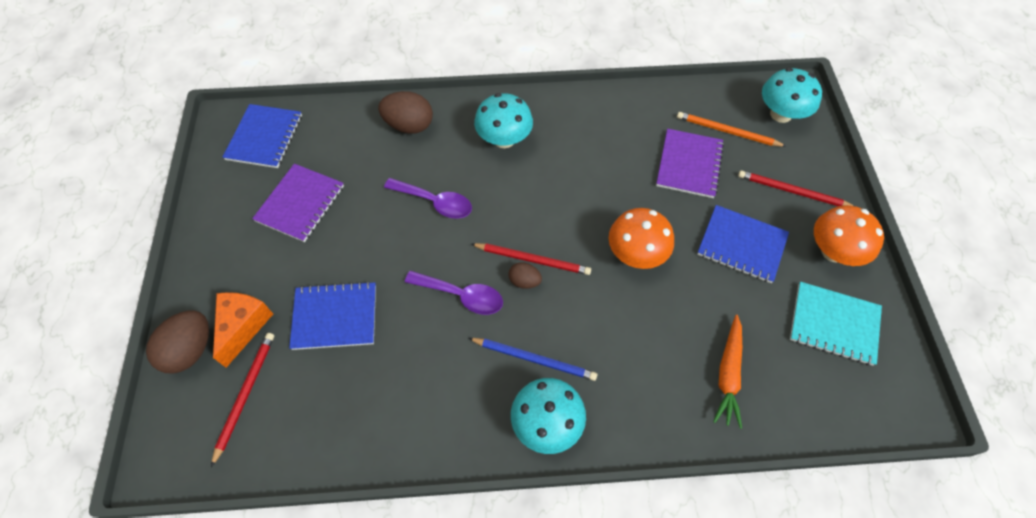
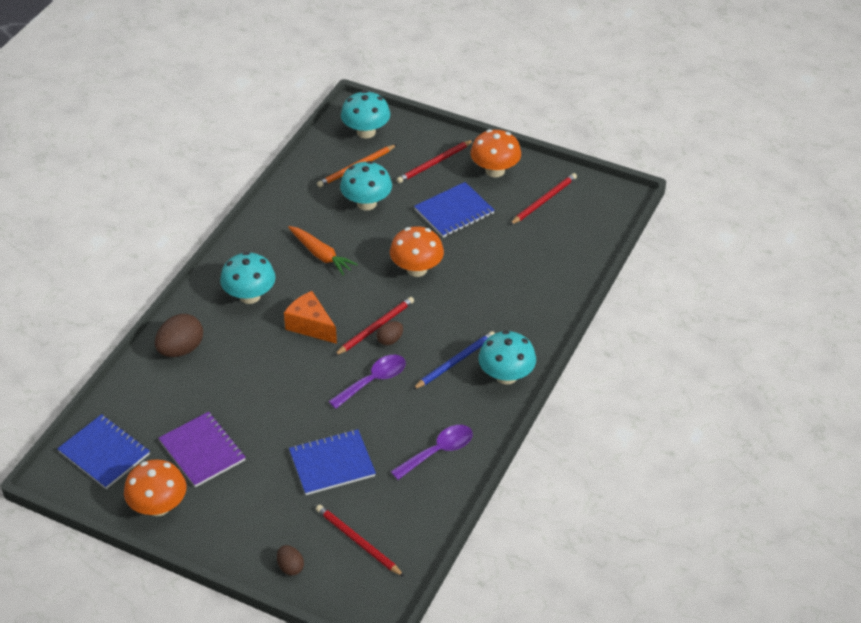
camera: 60 degrees left, 15 degrees down
brown egg [146,311,209,374] -> brown egg [277,545,304,576], size x0.56
orange cheese [213,292,273,368] -> orange cheese moved to [284,291,337,344]
blue notebook [289,281,376,350] -> blue notebook turned 45 degrees clockwise [289,429,376,495]
purple spoon [384,178,472,219] -> purple spoon moved to [390,425,473,480]
purple notebook [656,129,724,198] -> turquoise mushroom [340,161,392,210]
orange carrot [713,315,742,429] -> orange carrot moved to [288,226,358,275]
turquoise notebook [790,282,882,366] -> red pencil [510,173,577,225]
none -> orange mushroom [124,460,186,516]

